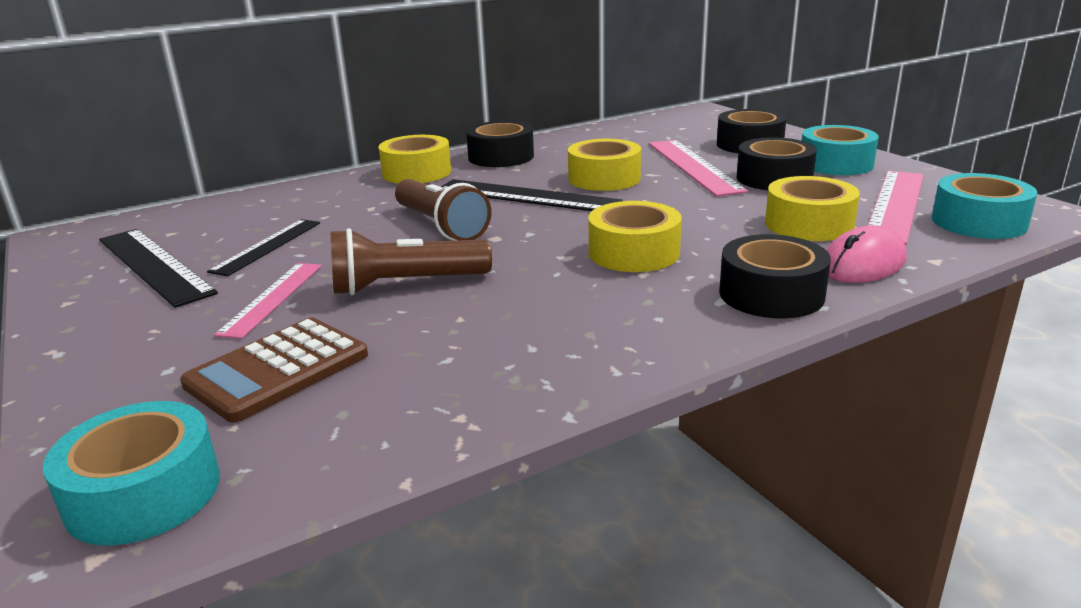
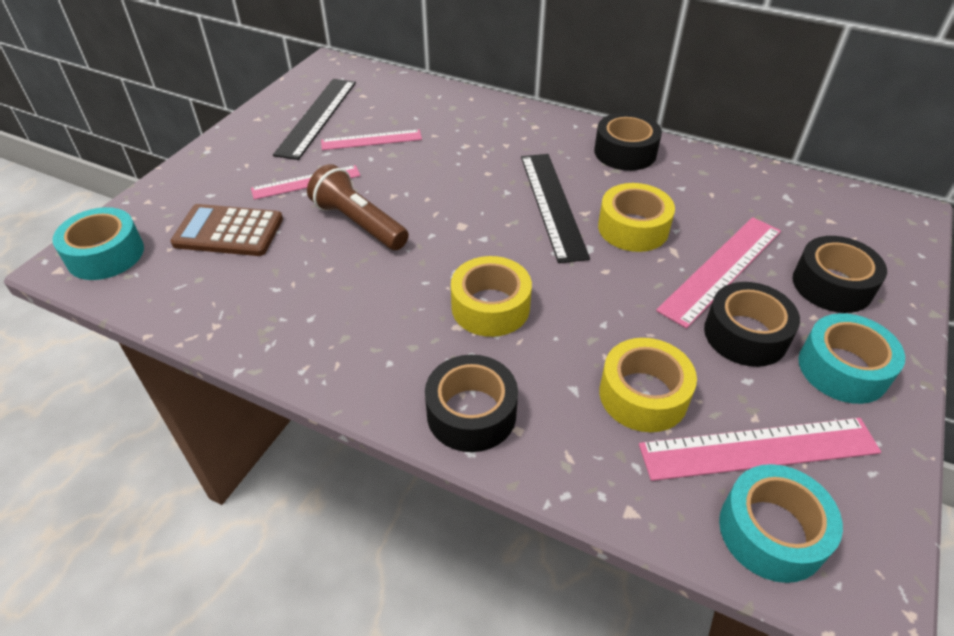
camera: 55 degrees right, 20 degrees up
black ruler [207,219,320,276] -> pink ruler [321,129,422,150]
yellow tape [379,135,451,184] -> none
brown flashlight [395,179,491,241] -> none
pink mouse [826,225,907,283] -> none

